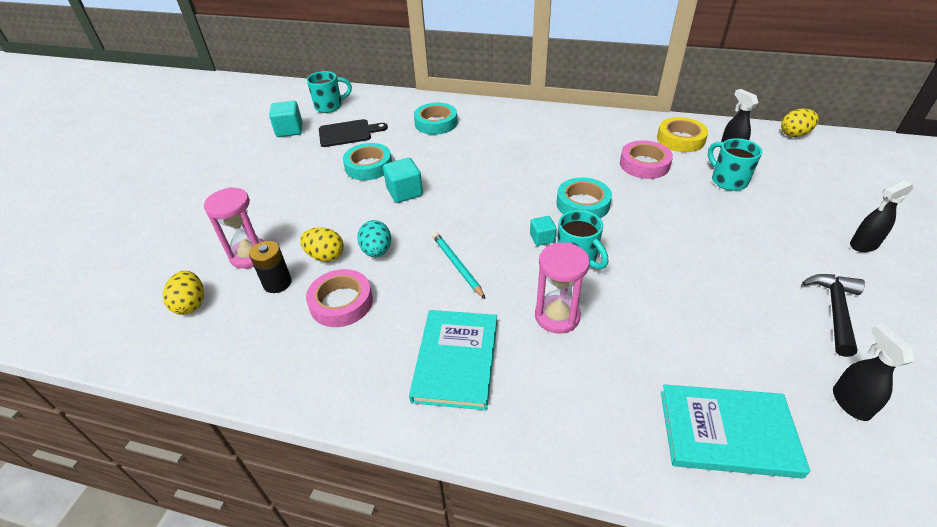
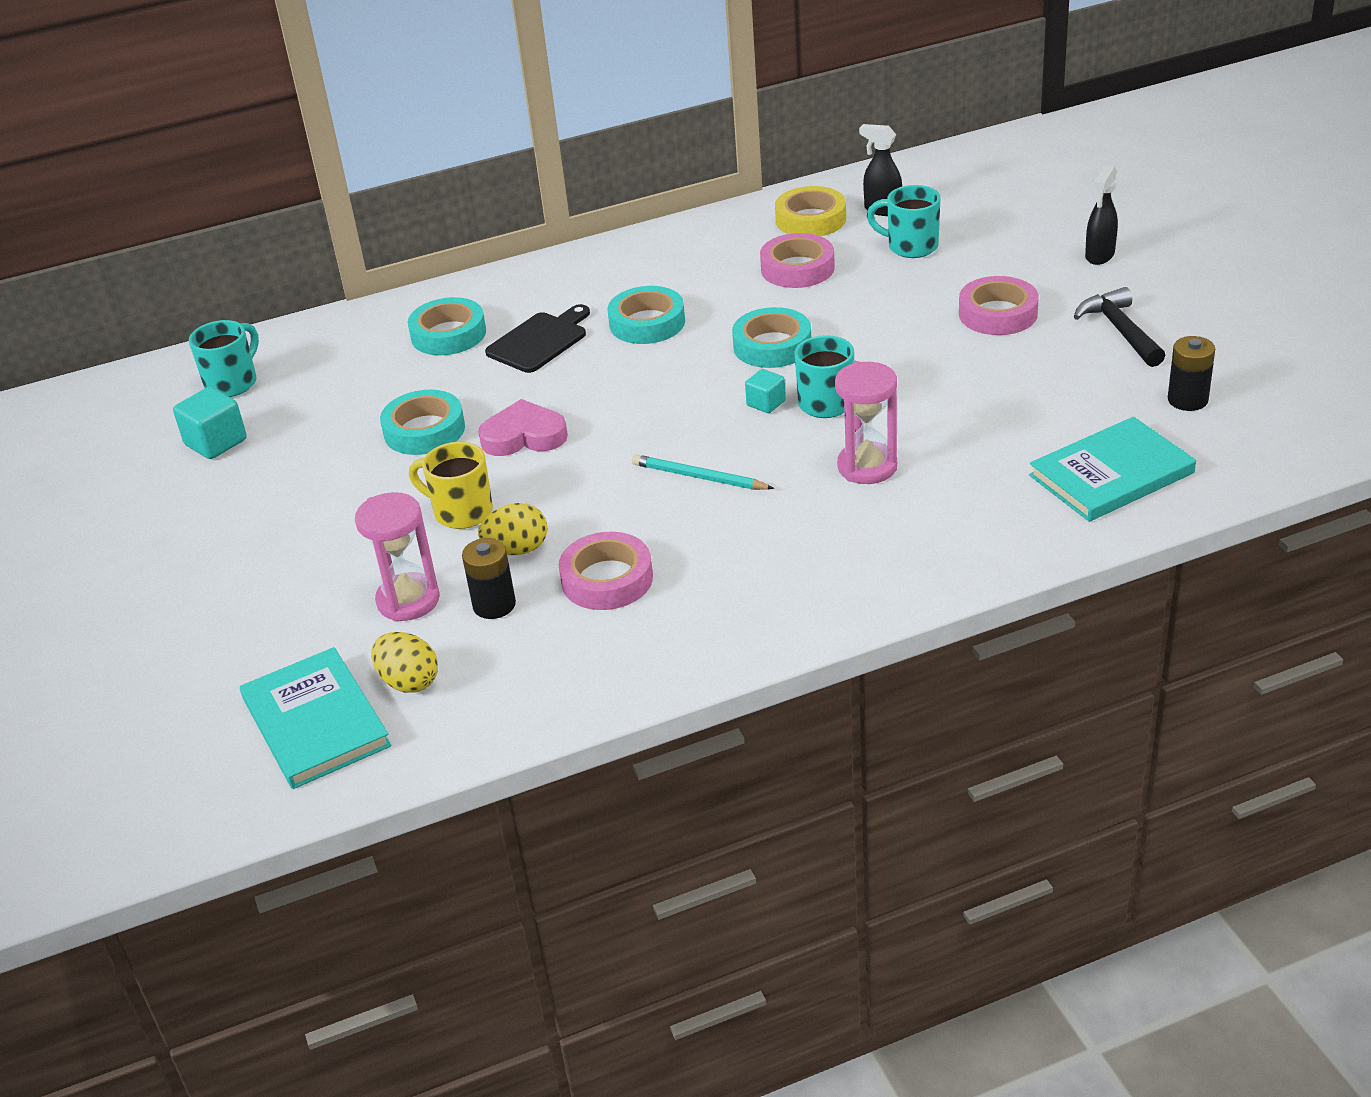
camera: 35 degrees left, 5 degrees down
black cutting board [319,119,388,147] -> black cutting board moved to [485,304,590,373]
turquoise egg [357,220,391,257] -> none
turquoise cube [383,158,423,203] -> pink heart [478,399,568,456]
turquoise book [409,310,497,410] -> turquoise book moved to [240,647,391,789]
yellow egg [781,109,819,137] -> none
black spray bottle [833,324,914,421] -> black battery [1168,336,1215,411]
none -> yellow mug [409,442,493,529]
none -> turquoise tape [608,286,685,344]
none -> pink tape [959,276,1039,335]

